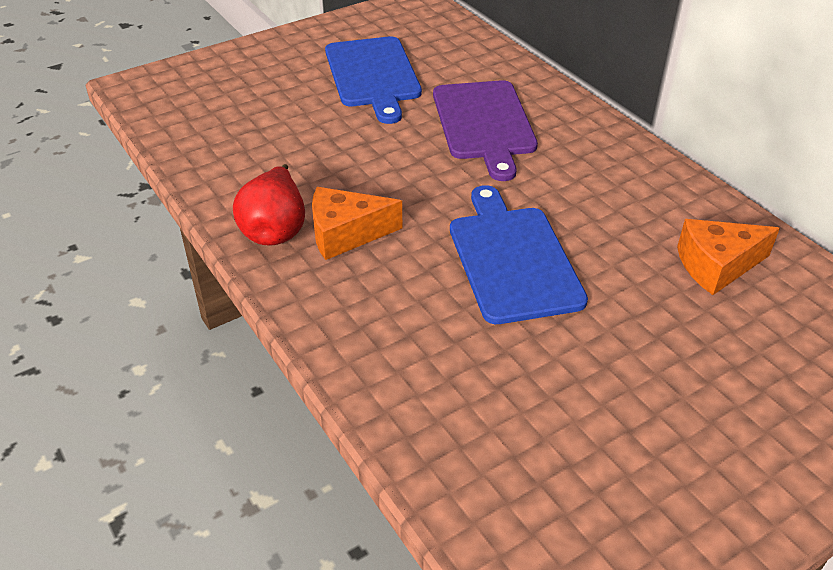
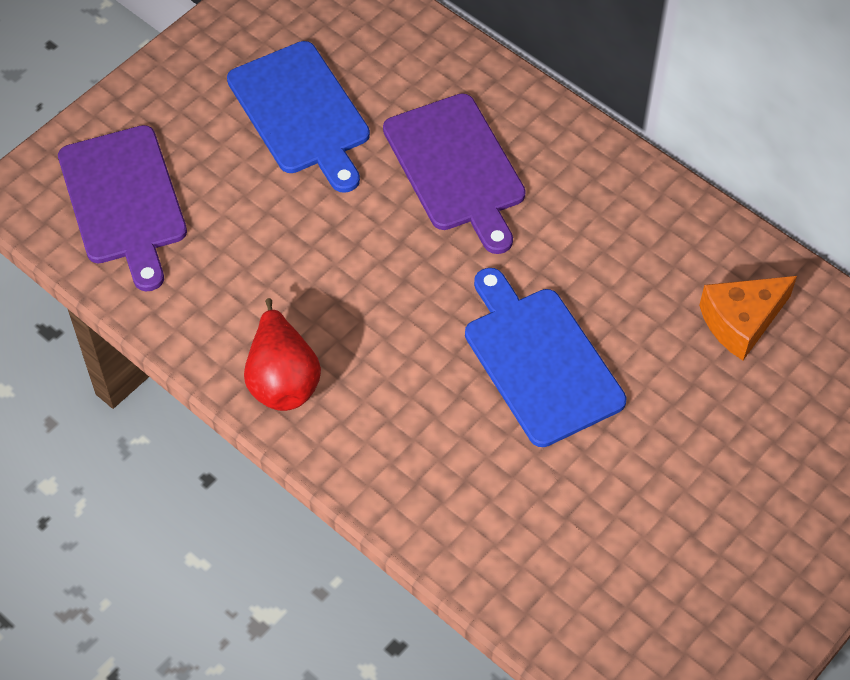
camera: 15 degrees left, 15 degrees up
orange cheese [312,187,402,260] -> none
none -> purple cutting board [58,125,187,291]

